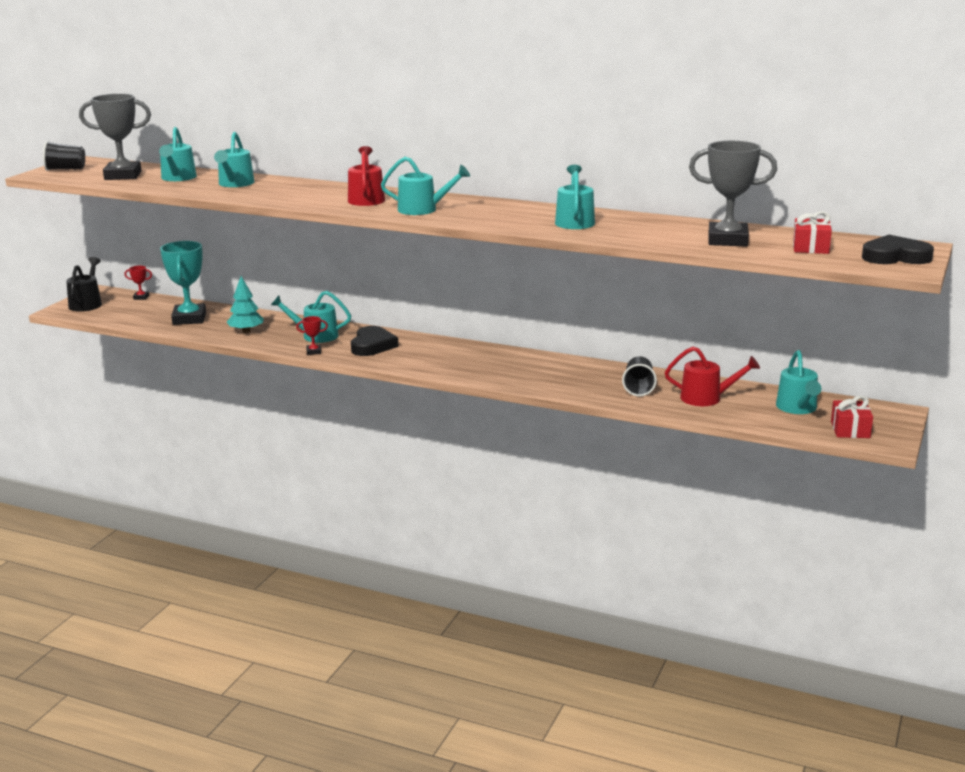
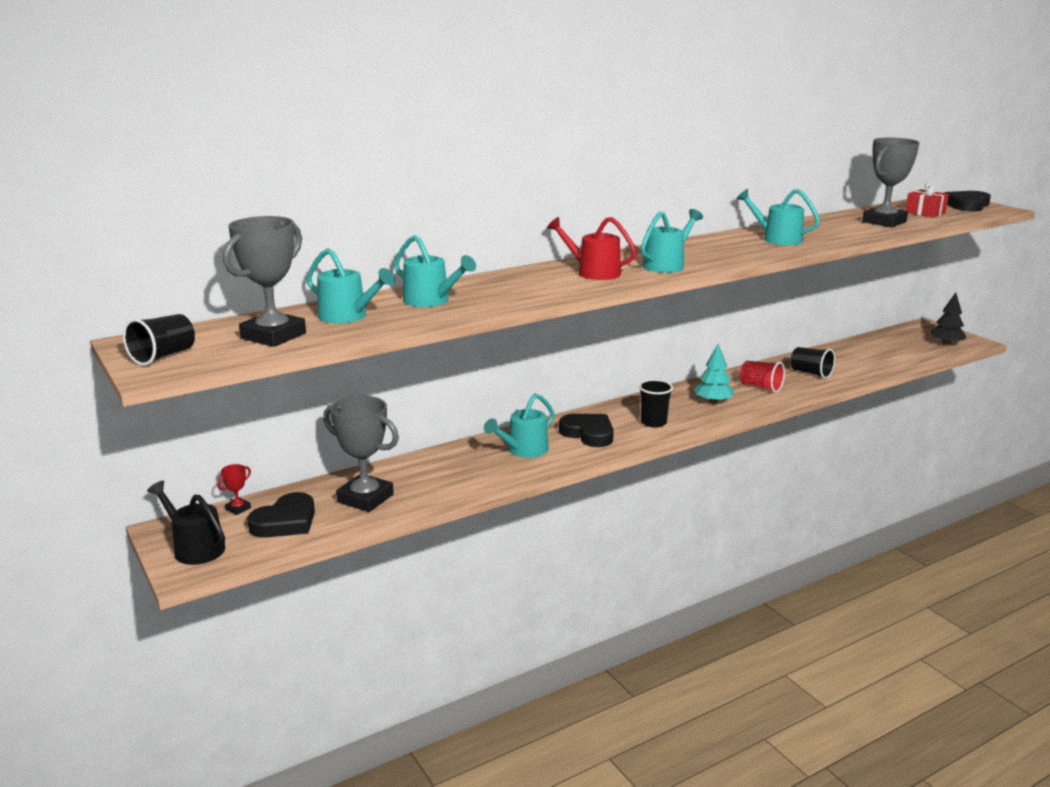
camera: 55 degrees left, 0 degrees up
turquoise trophy [160,241,206,325] -> grey trophy [323,396,399,512]
turquoise tree [227,276,264,333] -> turquoise tree moved to [694,343,734,404]
red trophy [296,316,328,355] -> none
red watering can [665,347,760,406] -> none
turquoise watering can [776,350,821,414] -> none
red gift [831,395,873,438] -> black tree [930,293,967,346]
none -> black heart [247,492,315,538]
none -> black cup [639,380,673,428]
none -> red cup [739,361,785,393]

